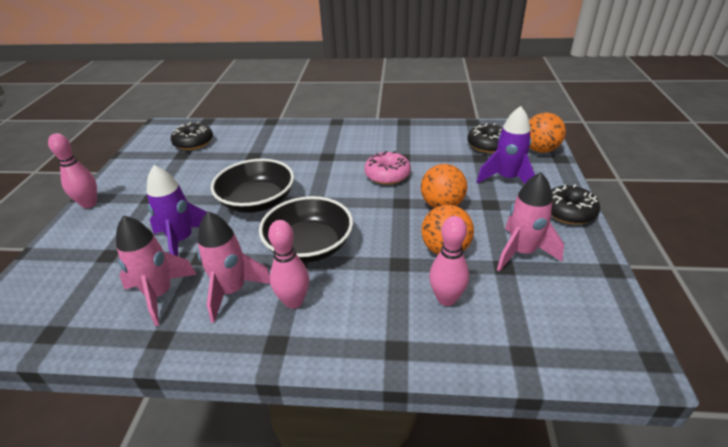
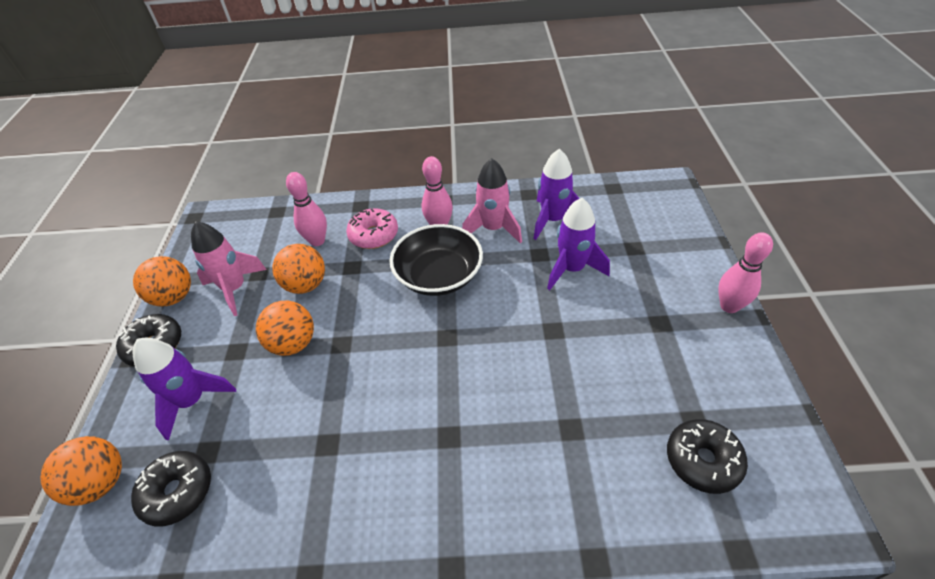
camera: 175 degrees right, 10 degrees up
pink rocket [116,215,197,326] -> purple rocket [534,149,580,240]
black bowl [211,159,294,213] -> none
pink donut [364,151,411,185] -> pink donut moved to [346,208,398,249]
none -> orange ball [133,256,191,306]

